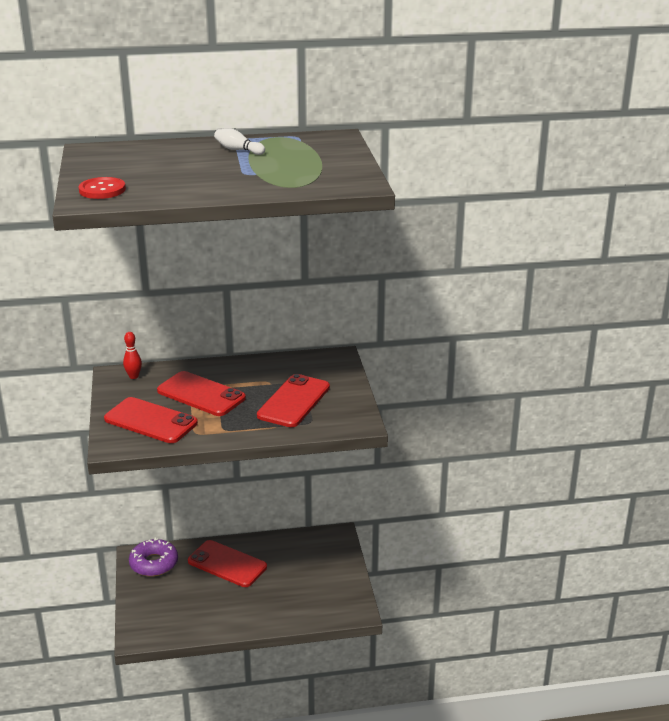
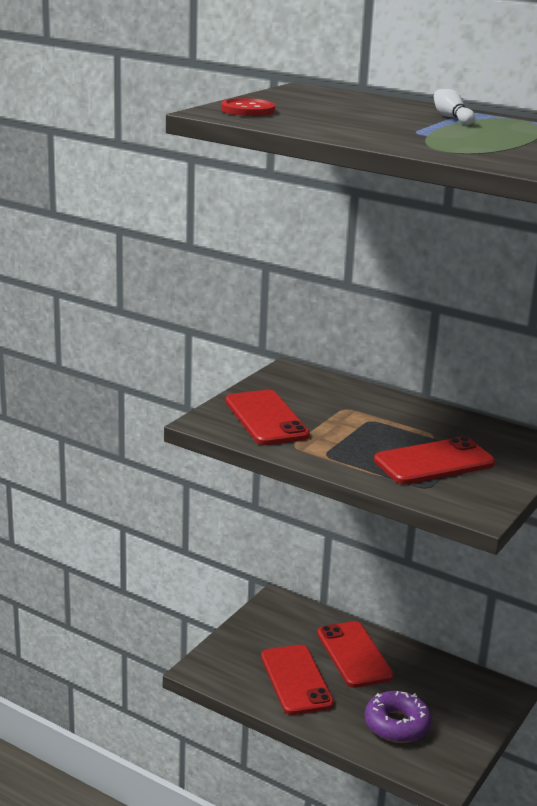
camera: 40 degrees right, 5 degrees down
red bowling pin [123,332,142,379] -> none
purple donut [129,538,178,576] -> purple donut moved to [365,691,432,743]
red phone [157,371,246,416] -> red phone moved to [261,645,334,715]

